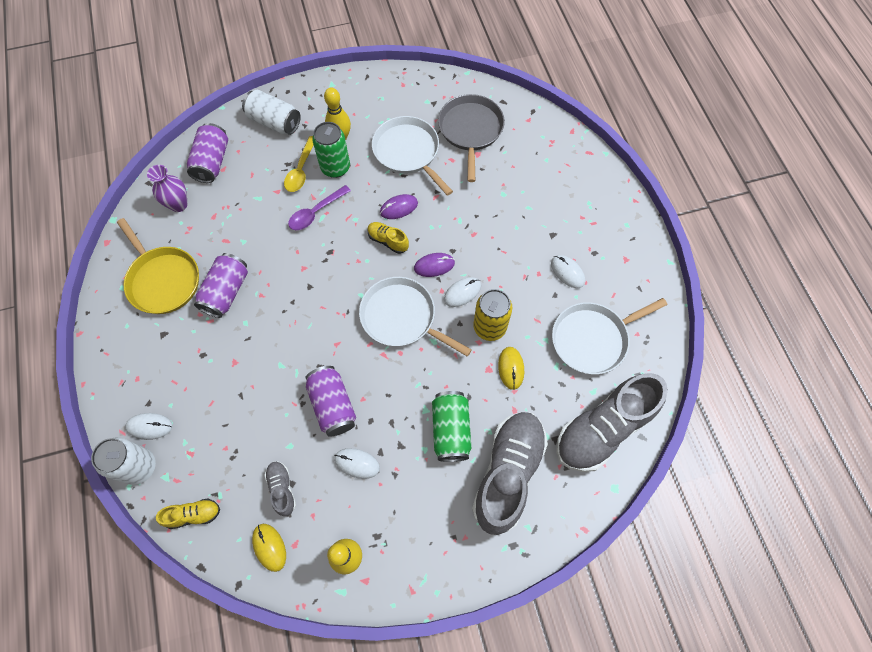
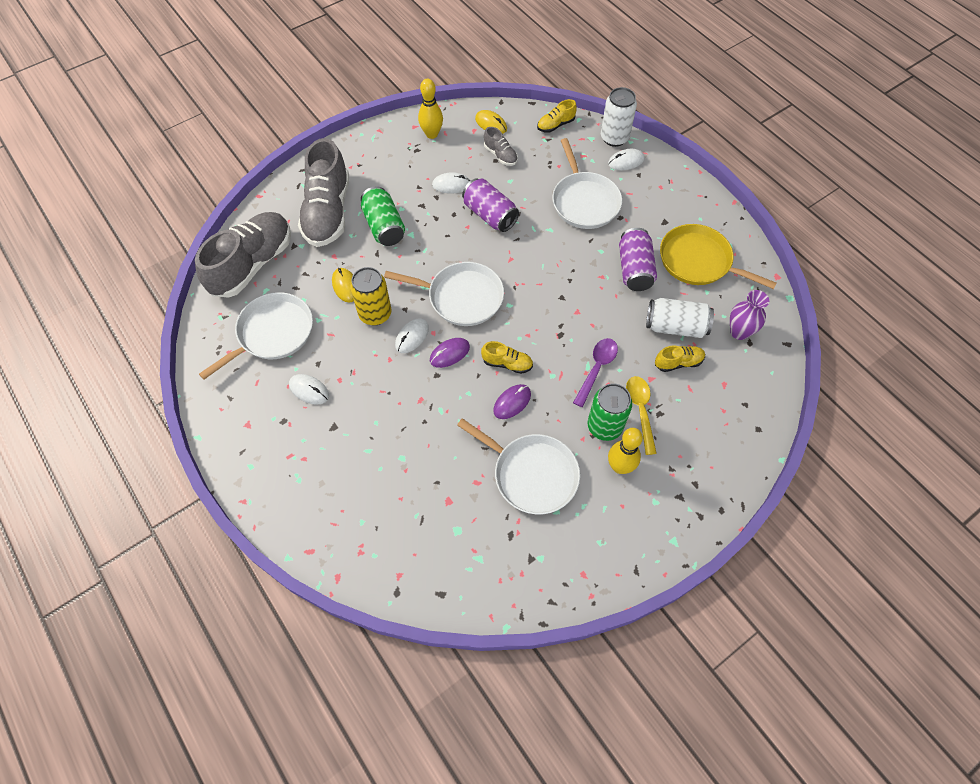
camera: 160 degrees right, 5 degrees down
purple can [187,123,228,183] -> none
white can [242,90,301,135] -> white can moved to [646,298,714,338]
grey pan [438,94,505,182] -> none
none -> white pan [552,138,622,229]
none -> yellow shoe [655,346,705,372]

